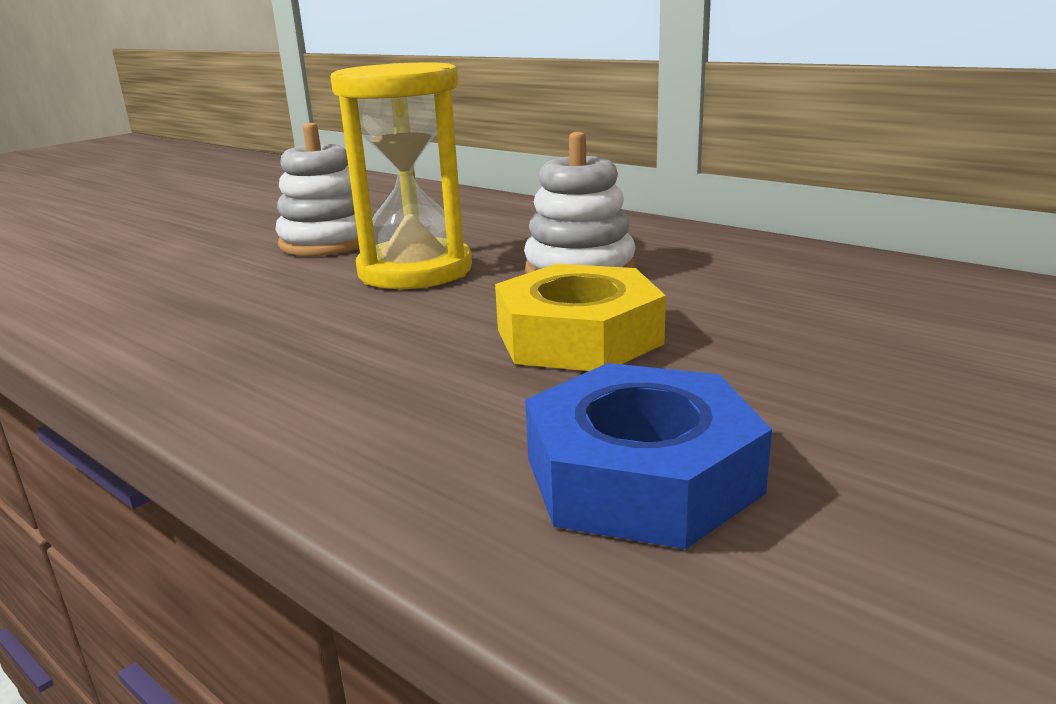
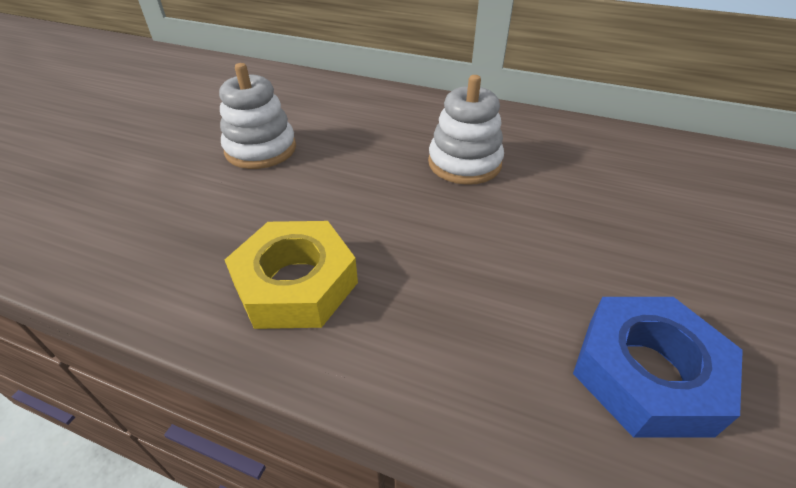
camera: 20 degrees left, 20 degrees up
yellow hourglass [330,62,472,289] -> none
yellow nut [495,264,666,371] -> yellow nut moved to [225,221,358,329]

